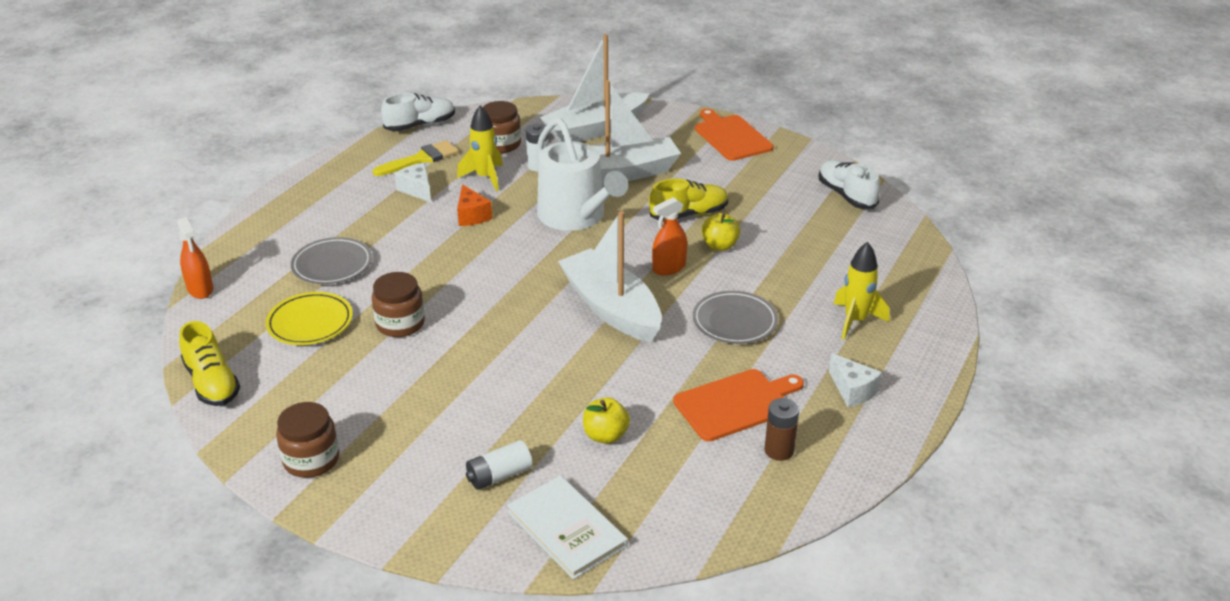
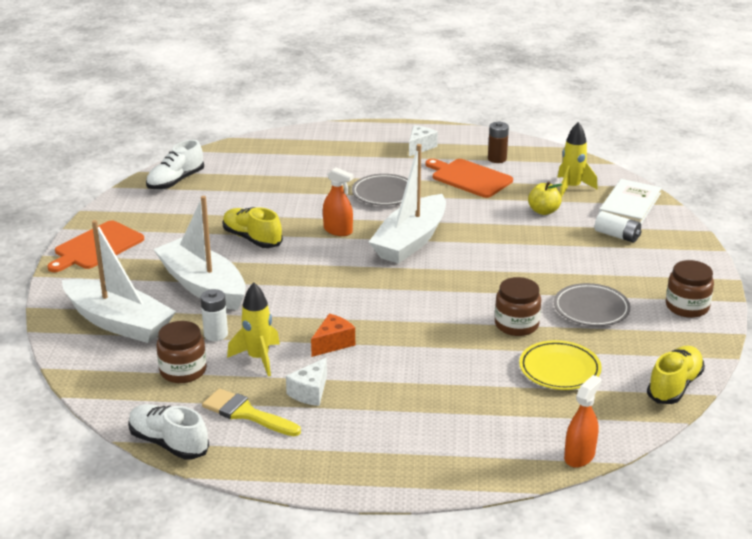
camera: 115 degrees left, 5 degrees down
grey plate [291,237,372,284] -> grey plate moved to [554,283,631,326]
white watering can [537,118,628,231] -> none
yellow apple [702,213,741,251] -> none
yellow rocket [834,242,889,340] -> yellow rocket moved to [557,122,598,198]

